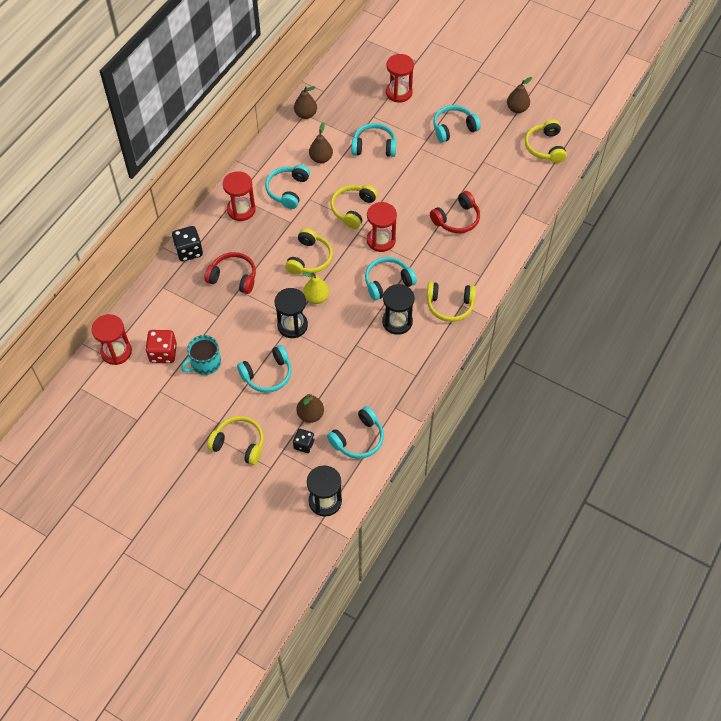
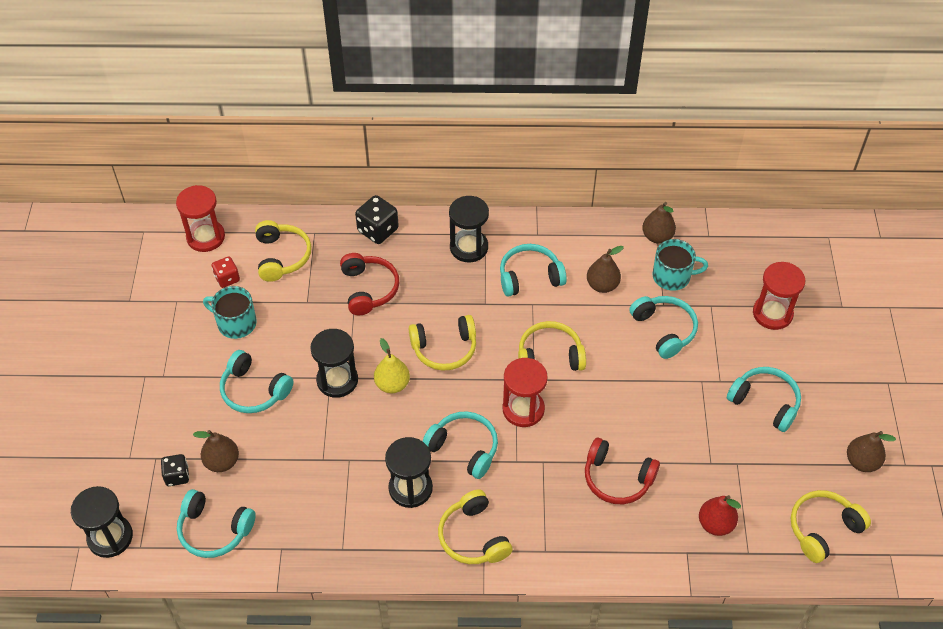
camera: 60 degrees right, 5 degrees down
red dice [145,330,177,363] -> red dice [212,256,240,288], size x0.64
yellow headphones [207,416,264,465] -> yellow headphones moved to [255,220,311,282]
red hourglass [223,171,256,221] -> black hourglass [449,196,489,262]
none -> turquoise mug [652,239,708,291]
none -> red pear [699,495,741,536]

